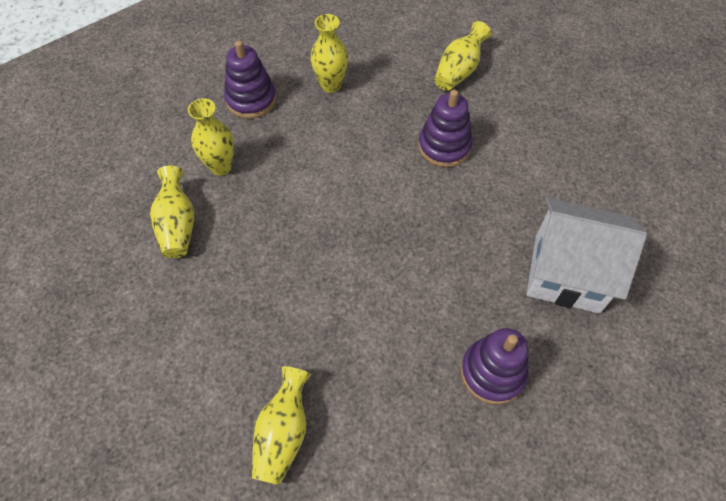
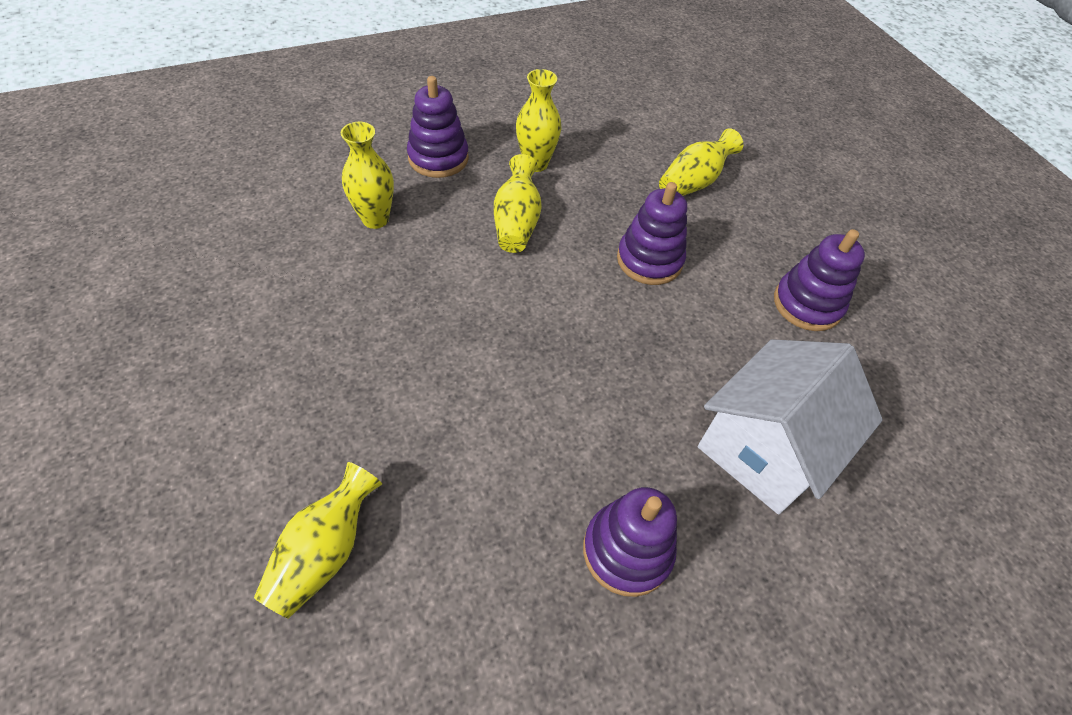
camera: 10 degrees right, 5 degrees down
yellow vase [150,166,194,258] -> yellow vase moved to [494,154,542,253]
white house [526,198,647,314] -> white house turned 75 degrees counterclockwise [698,339,883,515]
none -> purple stacking toy [774,229,865,331]

